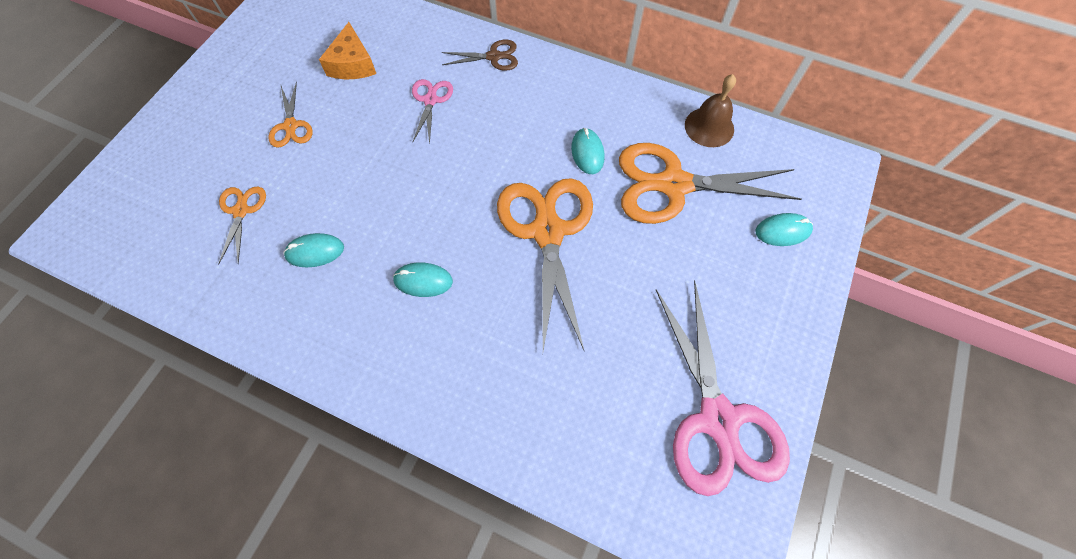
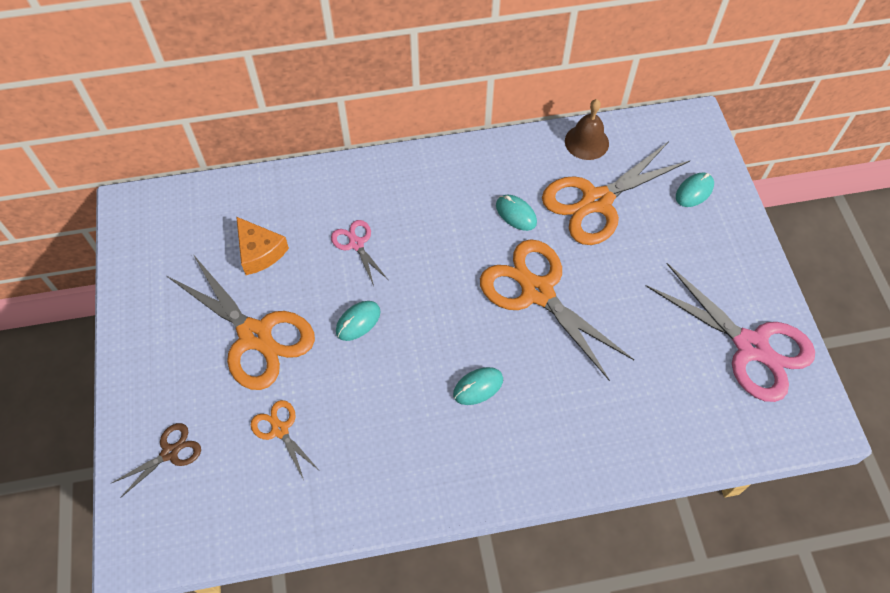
camera: 35 degrees left, 5 degrees down
orange scissors [268,81,312,148] -> orange scissors [167,254,315,390], size x2.08
turquoise mouse [283,233,344,267] -> turquoise mouse moved to [336,301,380,341]
brown scissors [442,40,518,71] -> brown scissors moved to [112,423,201,498]

